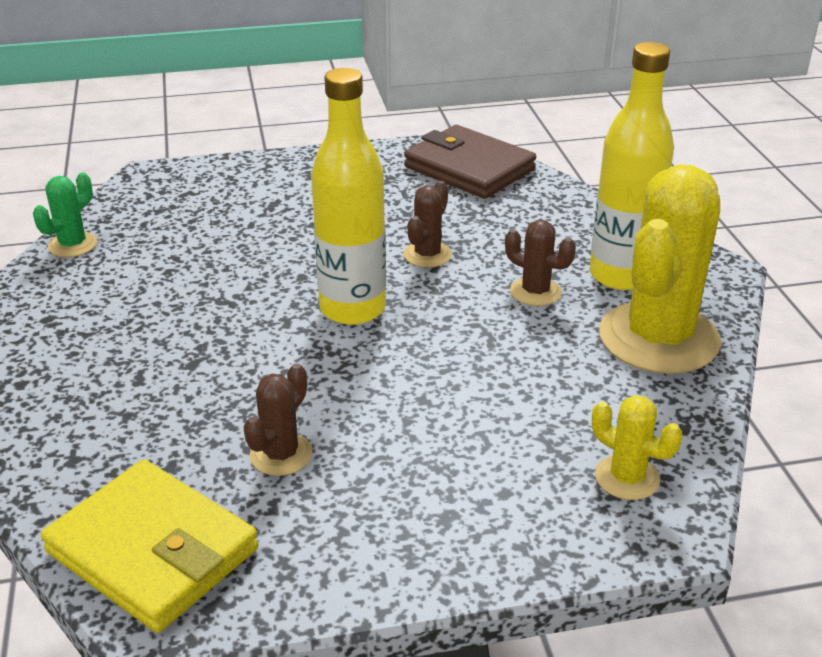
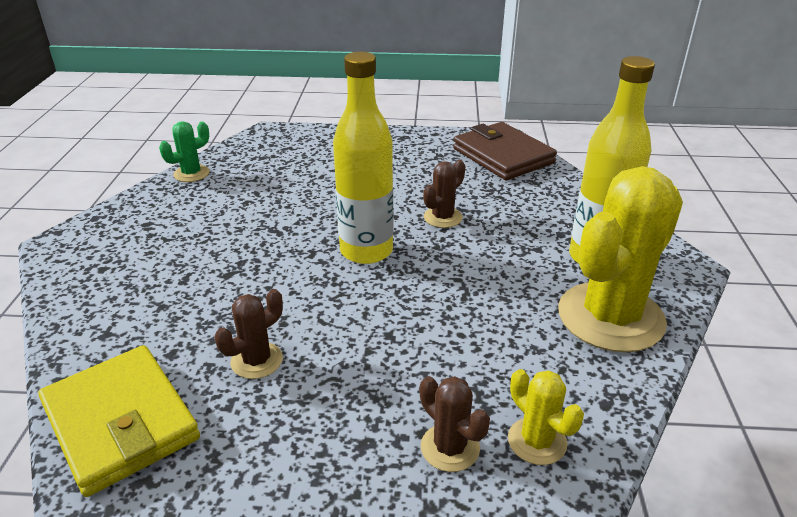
camera: 15 degrees right, 0 degrees up
brown cactus [505,220,576,306] -> brown cactus moved to [420,376,490,472]

